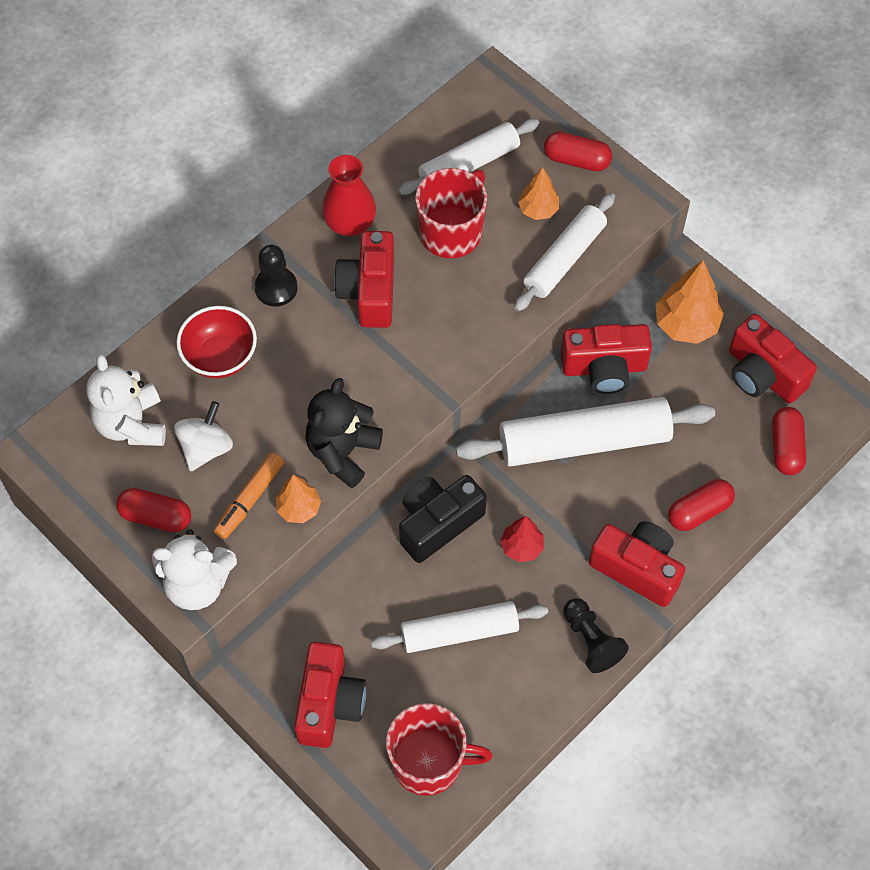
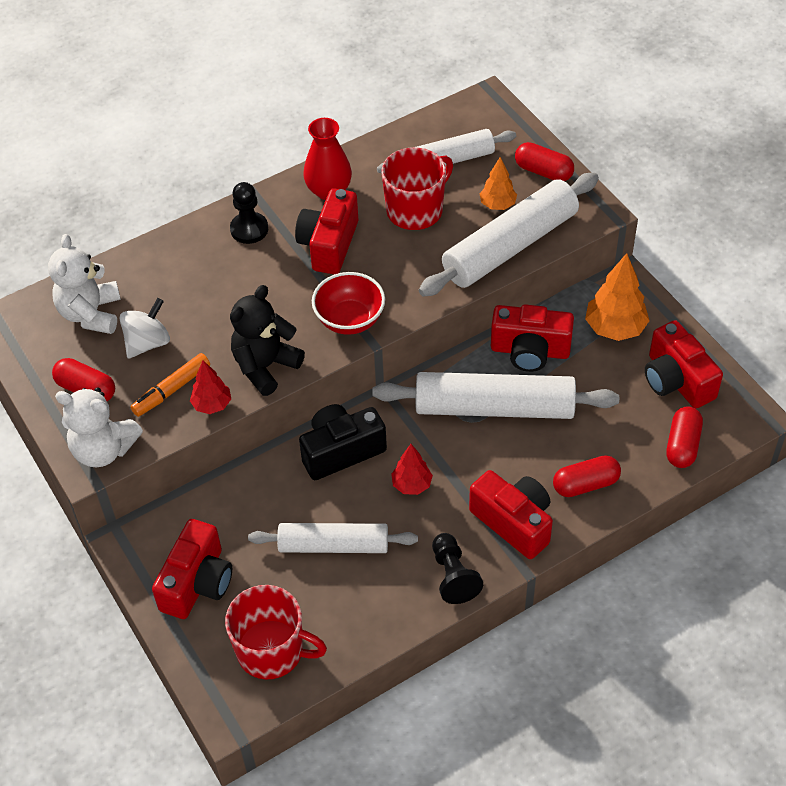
camera: 15 degrees right, 10 degrees down
red bowl [176,306,257,378] -> red bowl moved to [312,272,385,335]
orange tree [276,475,321,523] -> red tree [190,360,231,414]
white rolling pin [514,193,615,311] -> white rolling pin [419,173,599,296], size x1.54

